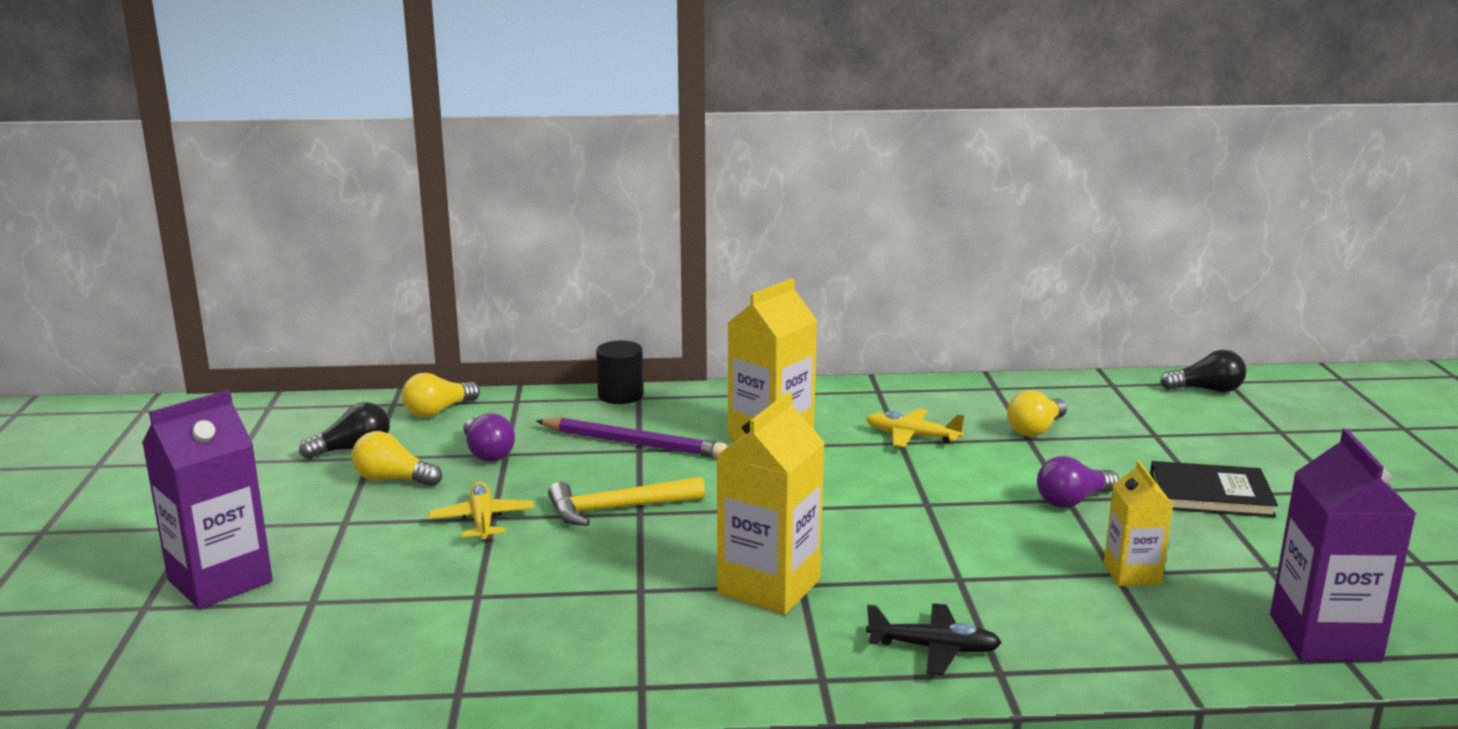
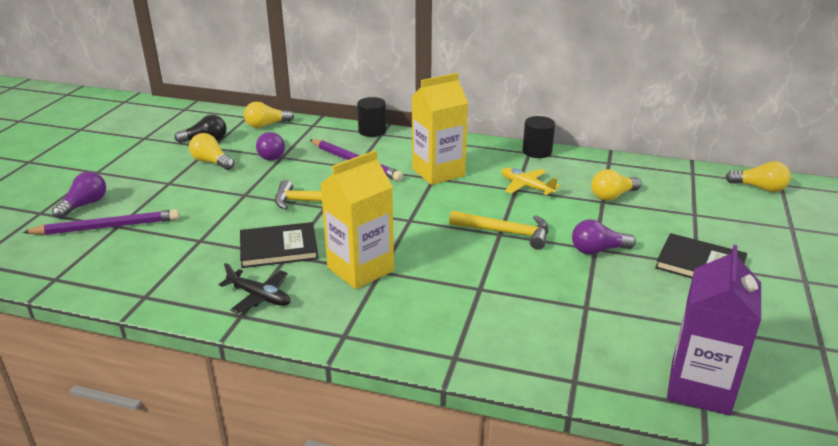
camera: 20 degrees right, 10 degrees up
purple carton [142,390,273,609] -> purple light bulb [52,172,106,219]
yellow plane [429,481,534,541] -> none
black plane [866,603,1002,675] -> black plane moved to [219,263,290,314]
yellow carton [1104,461,1173,586] -> none
black light bulb [1160,350,1246,393] -> yellow light bulb [726,161,791,192]
none -> purple pencil [22,209,179,235]
none -> black book [240,222,318,268]
none -> yellow hammer [449,211,548,249]
none -> black cylinder [523,116,555,158]

